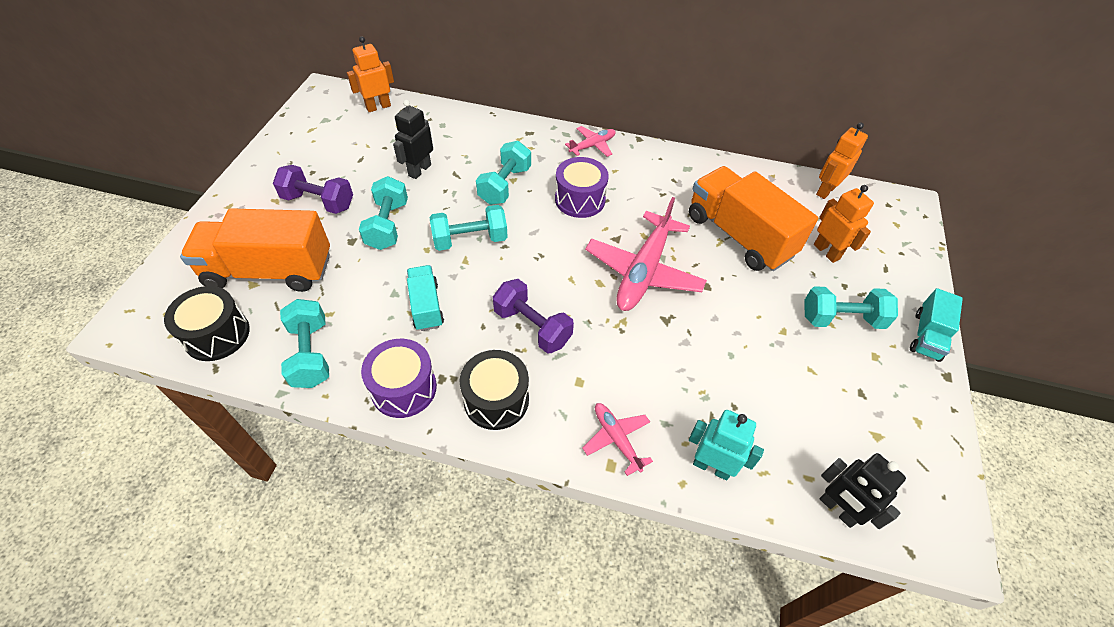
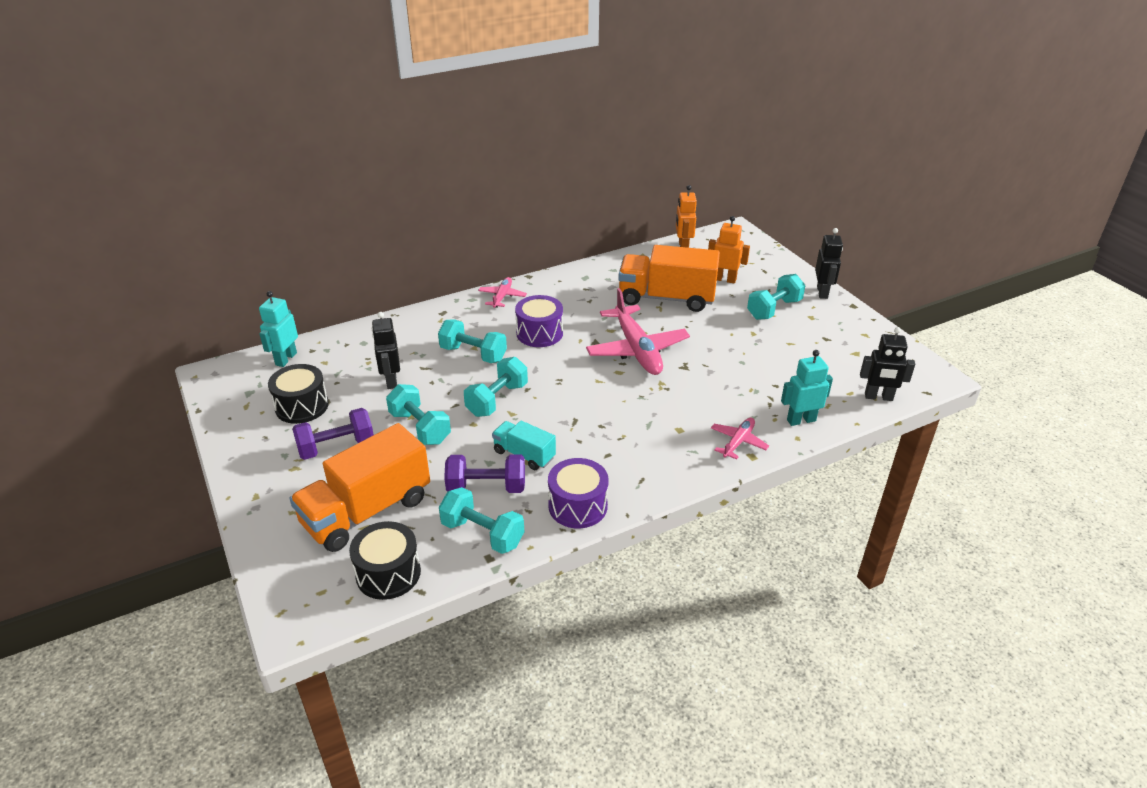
camera: 40 degrees left, 15 degrees down
orange robot [347,36,394,112] -> turquoise robot [259,291,298,367]
black drum [459,350,529,430] -> black drum moved to [268,364,329,424]
turquoise dumbbell [476,141,531,205] -> turquoise dumbbell turned 45 degrees counterclockwise [438,319,507,363]
purple dumbbell [493,279,574,354] -> purple dumbbell moved to [444,454,525,493]
pink plane [583,403,653,476] -> pink plane turned 105 degrees clockwise [711,418,769,460]
turquoise truck [910,288,963,362] -> black robot [815,228,843,299]

